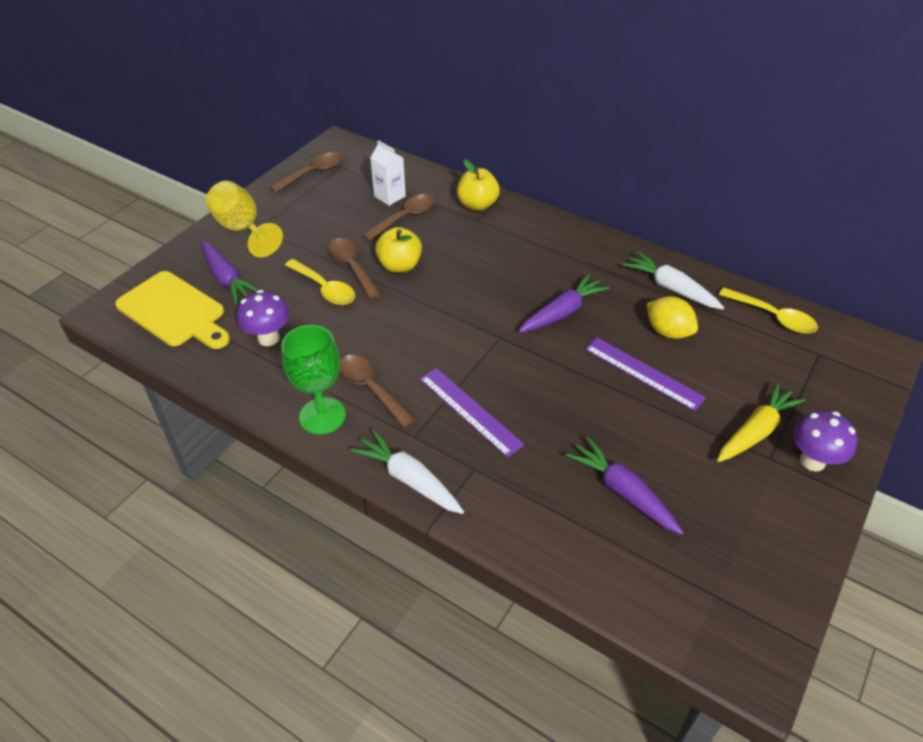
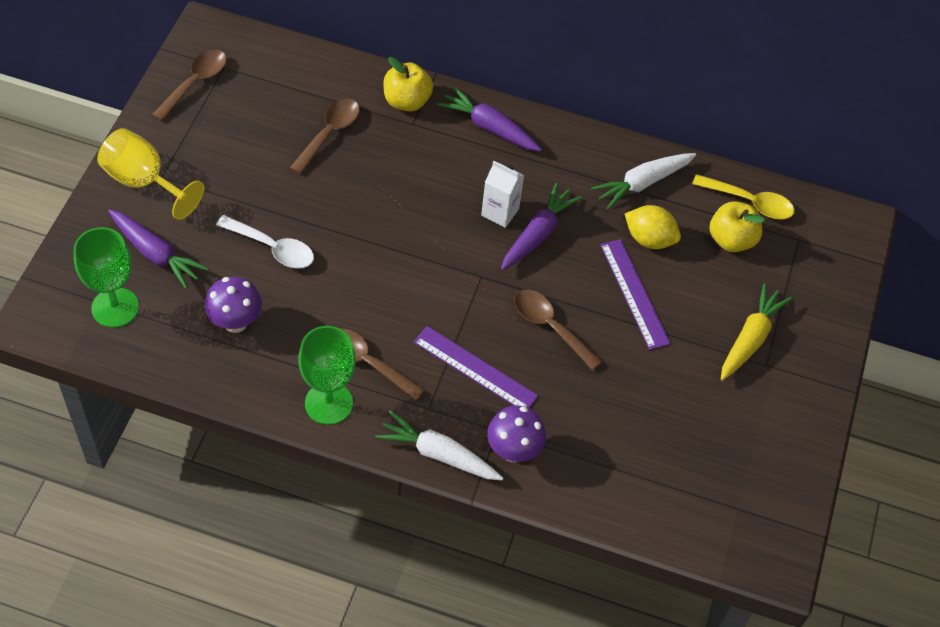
camera: 20 degrees left, 10 degrees up
yellow cutting board [115,271,230,349] -> green goblet [74,227,139,328]
yellow spoon [285,259,355,305] -> white spoon [216,215,314,269]
brown spoon [328,238,381,299] -> brown spoon moved to [514,290,602,371]
white carton [370,140,406,206] -> white carton moved to [481,161,524,228]
yellow apple [375,227,422,273] -> yellow apple moved to [710,201,765,252]
purple carrot [565,437,684,535] -> purple carrot moved to [437,86,542,151]
purple ruler [585,337,706,411] -> purple ruler turned 45 degrees clockwise [600,239,671,350]
white carrot [622,251,724,309] -> white carrot turned 60 degrees counterclockwise [591,153,696,210]
purple mushroom [793,410,857,472] -> purple mushroom moved to [487,406,546,462]

